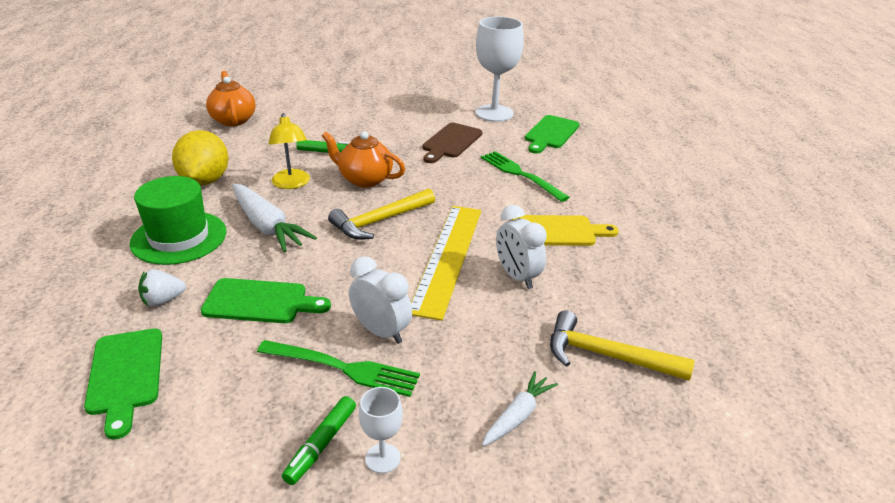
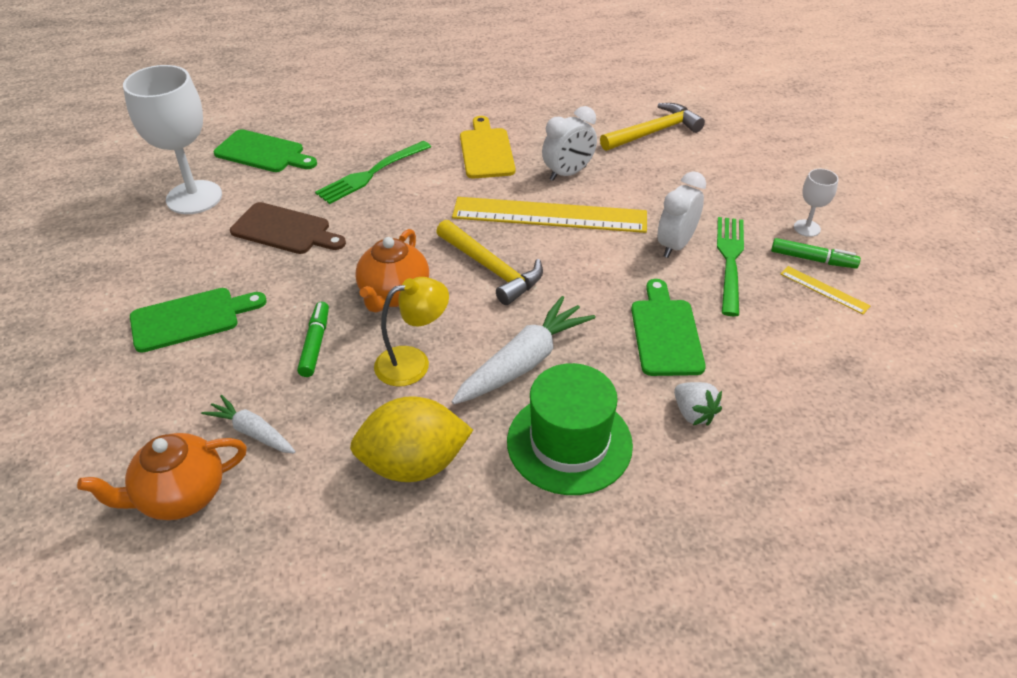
camera: 95 degrees left, 10 degrees up
green cutting board [84,329,162,440] -> green cutting board moved to [130,288,266,353]
white carrot [482,371,558,446] -> white carrot moved to [201,395,296,454]
yellow hammer [550,310,694,381] -> yellow hammer turned 135 degrees counterclockwise [600,103,705,151]
none -> yellow ruler [781,266,870,315]

